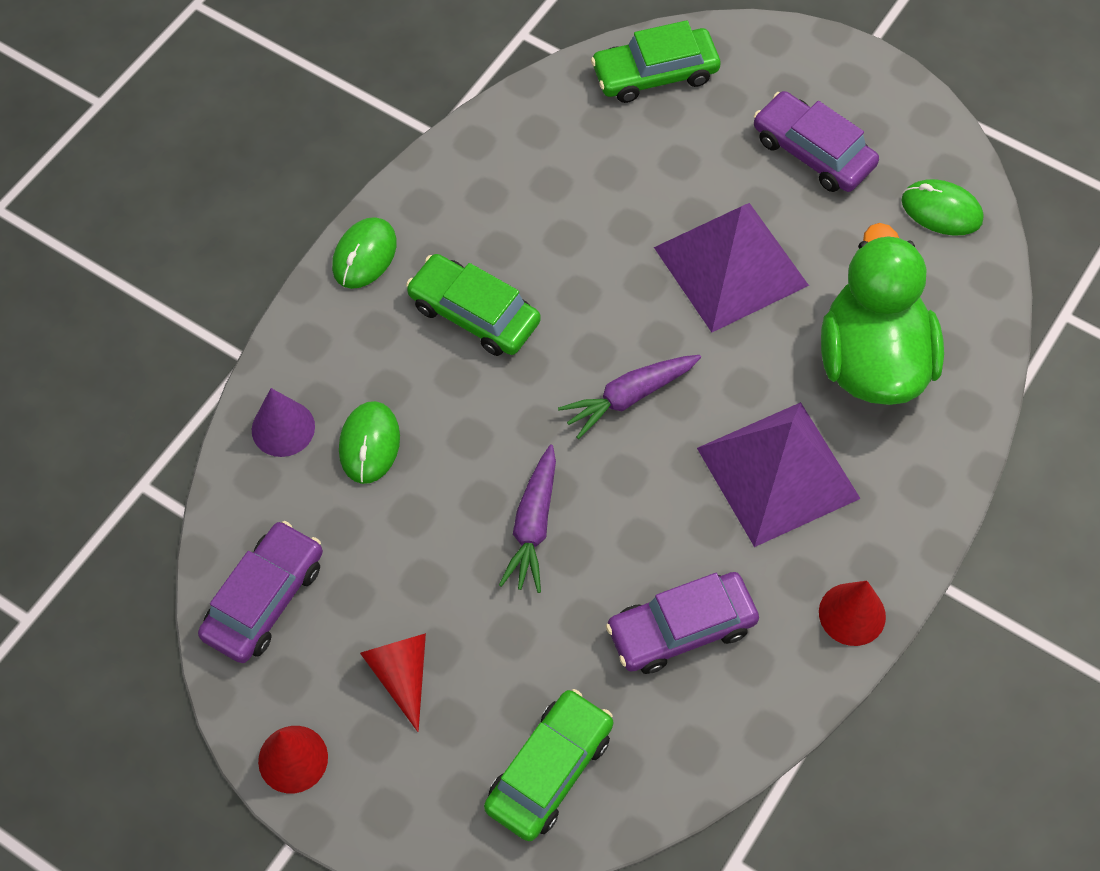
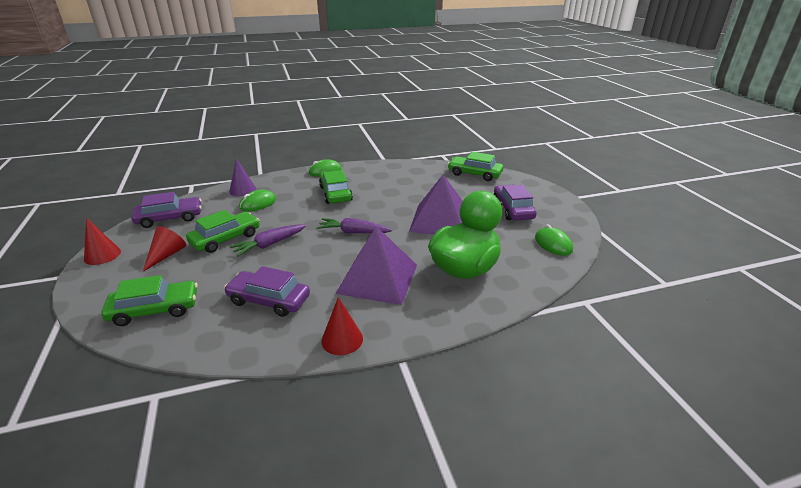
camera: 40 degrees right, 30 degrees down
none -> green car [186,210,260,253]

